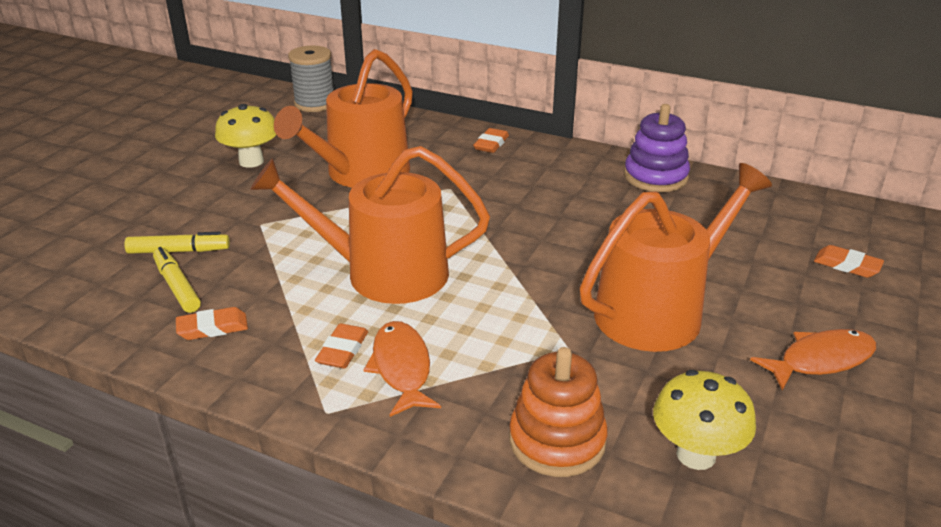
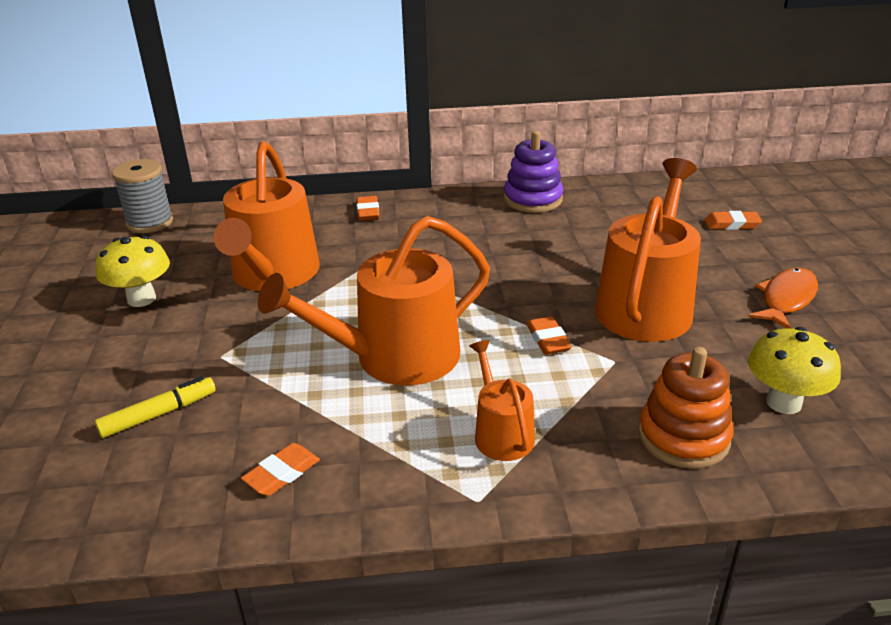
camera: 30 degrees left, 0 degrees up
yellow marker [153,247,201,313] -> none
orange eraser [315,323,368,369] -> orange eraser moved to [526,316,572,354]
orange fish [363,321,441,417] -> orange watering can [470,340,535,461]

